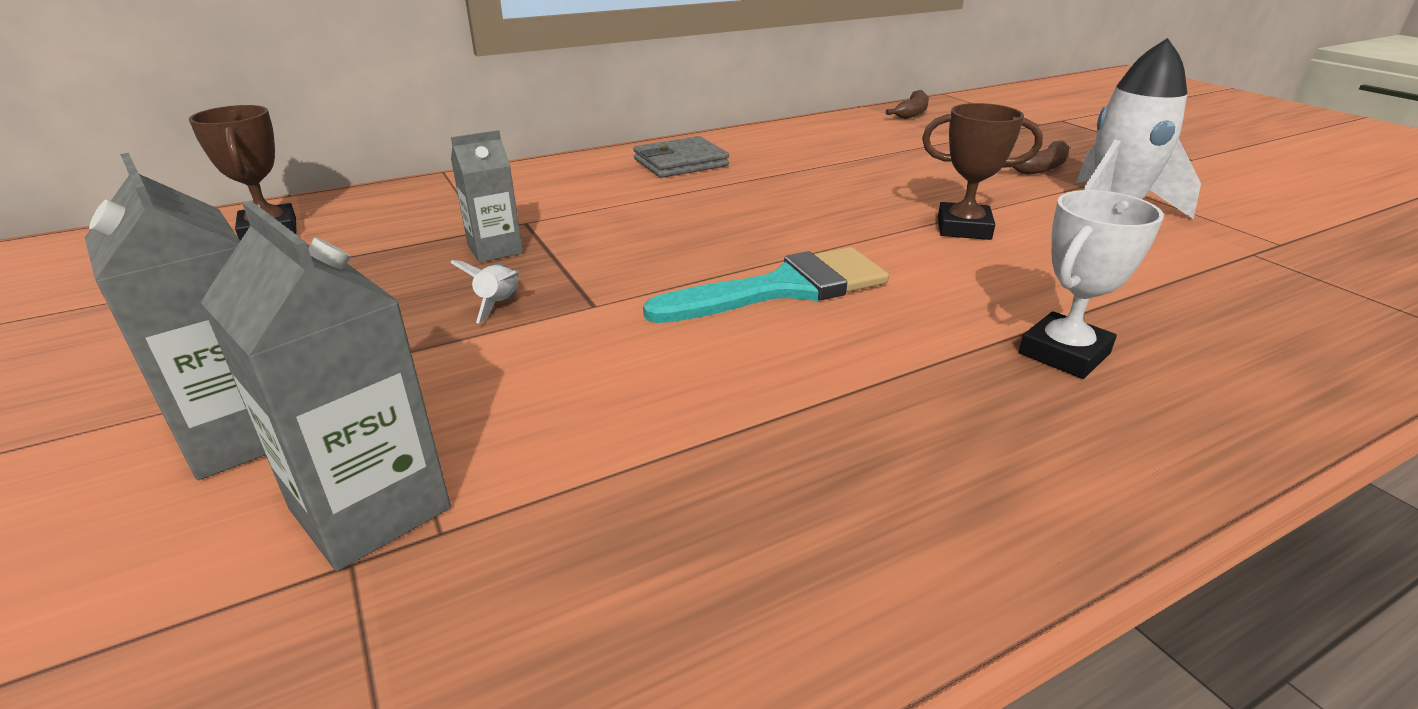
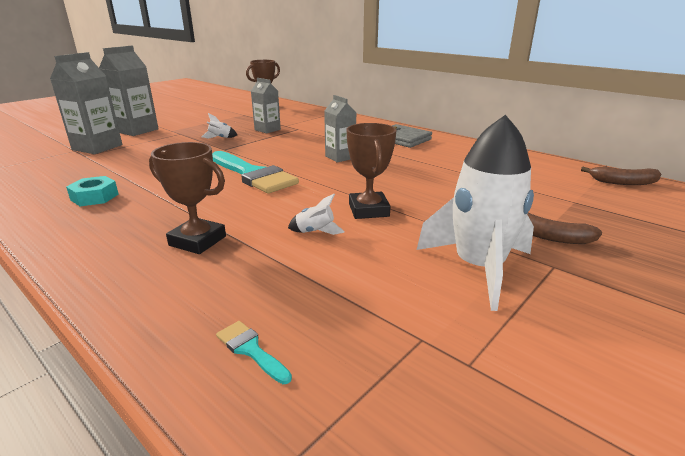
camera: 70 degrees right, 5 degrees down
white trophy [1019,190,1164,379] -> brown trophy [149,142,226,254]
none -> turquoise nut [66,176,119,206]
none -> turquoise brush [216,321,292,384]
none -> white rocket [288,194,345,235]
none -> grey carton [324,95,357,162]

